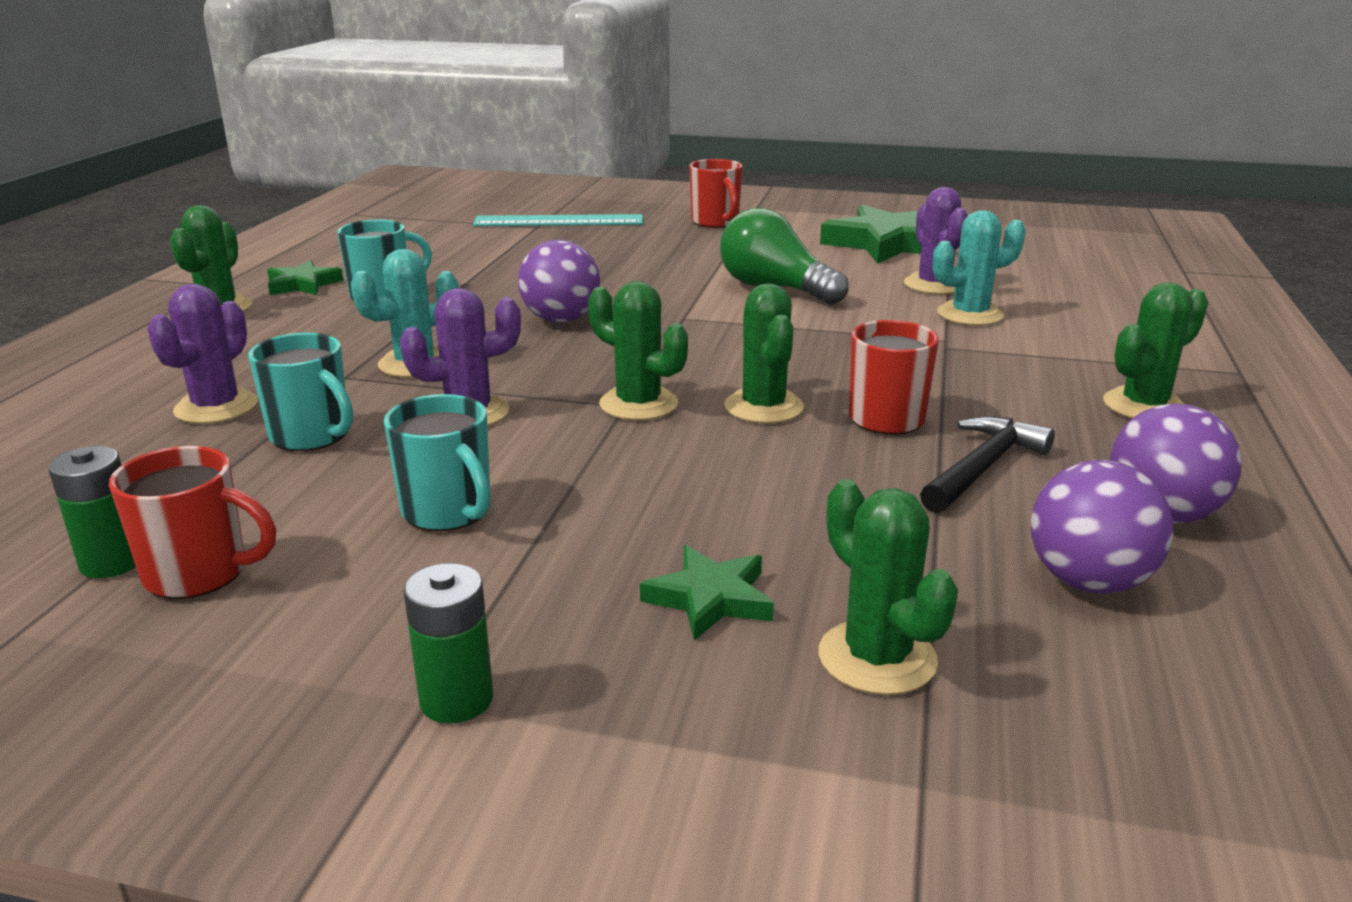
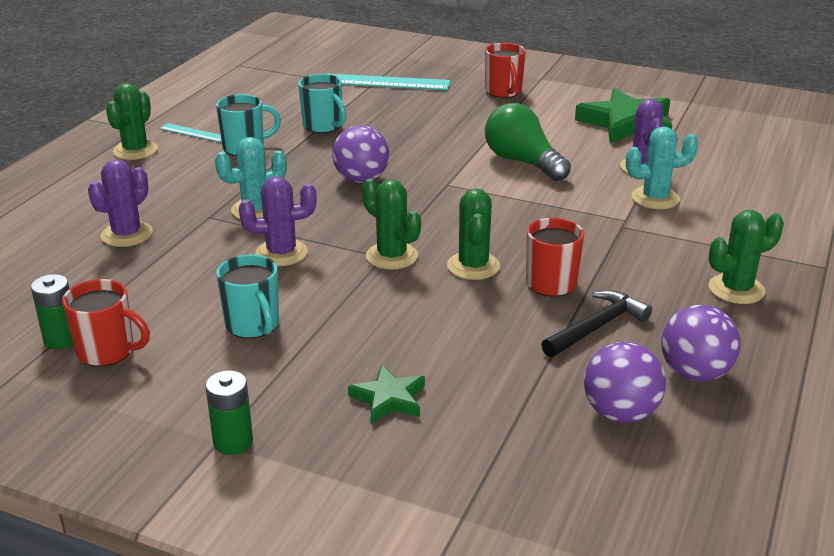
camera: 10 degrees right, 5 degrees up
turquoise mug [248,333,353,451] -> turquoise mug moved to [298,74,347,133]
green star [267,260,343,295] -> turquoise ruler [159,123,222,142]
green cactus [819,479,958,695] -> none

